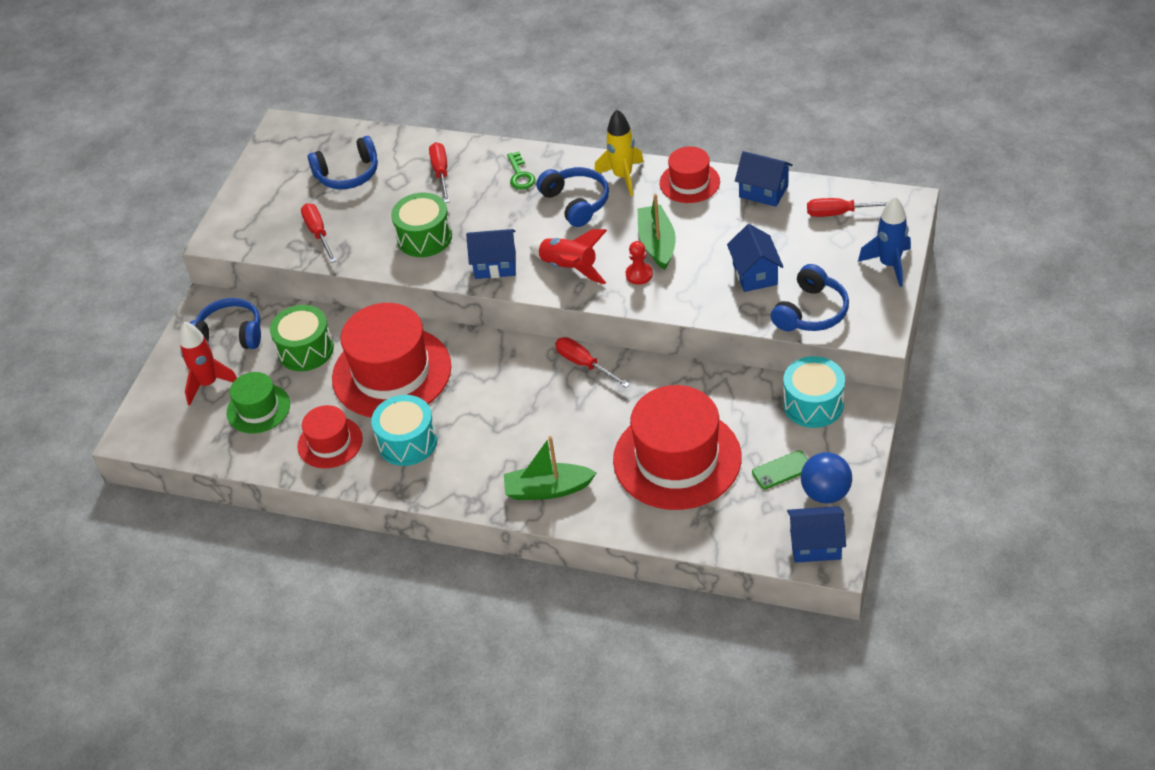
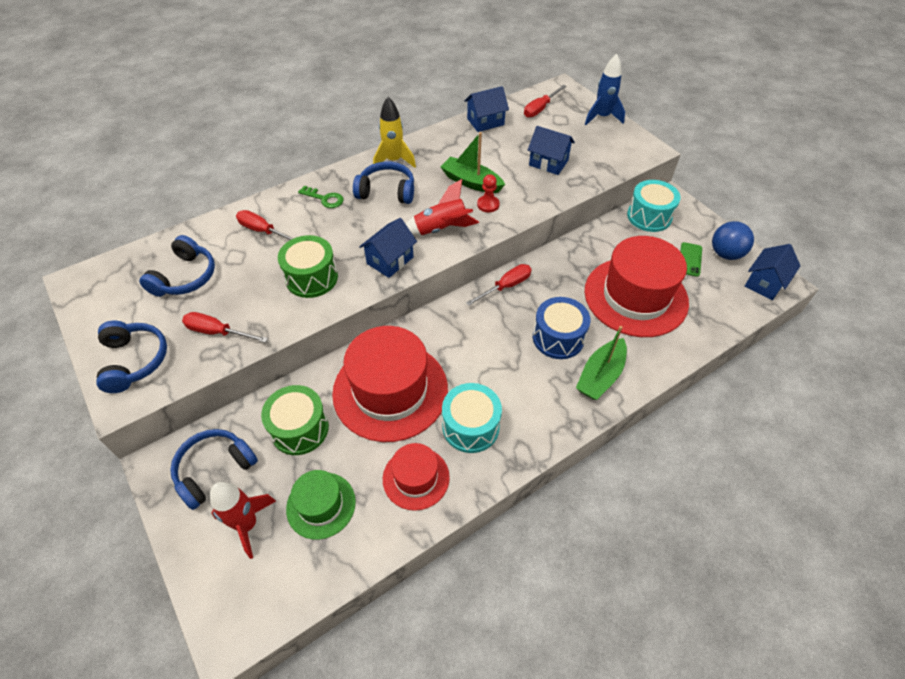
camera: 55 degrees left, 5 degrees up
red screwdriver [555,337,630,388] -> red screwdriver turned 150 degrees clockwise [466,264,532,306]
red hat [660,146,720,203] -> none
blue headphones [771,264,849,331] -> blue headphones moved to [96,321,167,393]
none -> blue drum [533,297,590,359]

